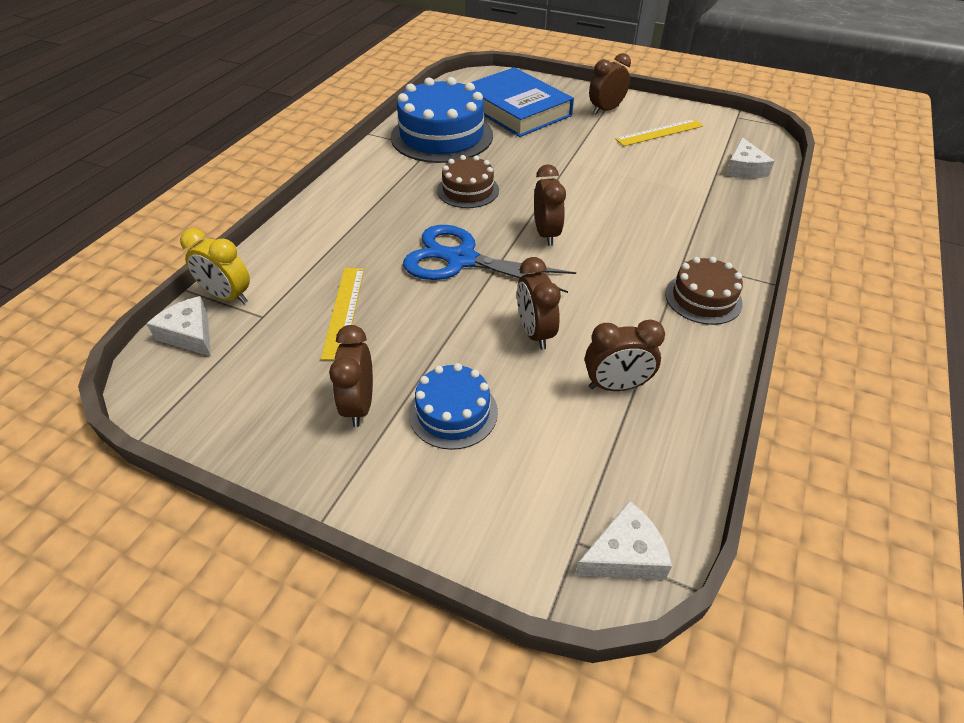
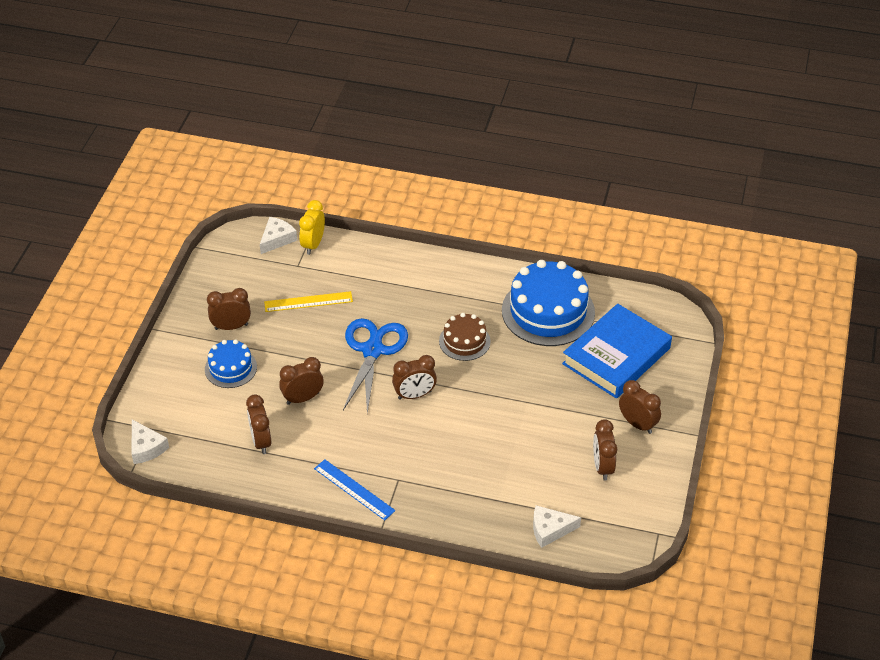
camera: 80 degrees right, 0 degrees up
yellow ruler [615,119,703,146] -> brown clock [593,419,617,481]
brown cake [665,257,743,325] -> blue ruler [314,459,395,520]

